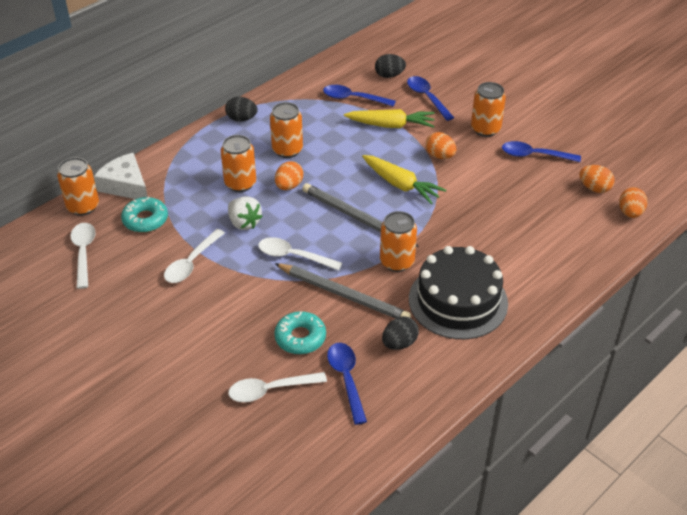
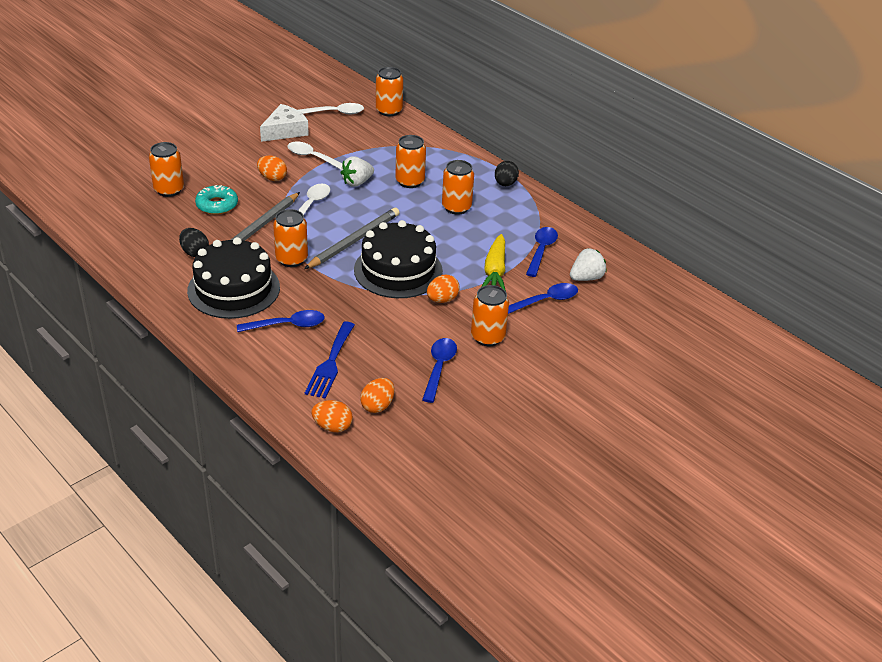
camera: 90 degrees right, 5 degrees down
white cheese [93,153,148,199] -> white cheese moved to [260,104,309,142]
turquoise donut [121,197,168,233] -> none
white spoon [228,372,327,402] -> orange can [149,142,184,197]
orange egg [275,161,303,190] -> orange egg moved to [257,156,287,181]
blue spoon [327,343,367,425] -> blue spoon moved to [237,310,325,332]
yellow carrot [362,155,446,204] -> black cake [354,220,443,298]
black egg [375,54,406,78] -> white strawberry [570,248,607,281]
none -> blue fork [305,322,355,399]

